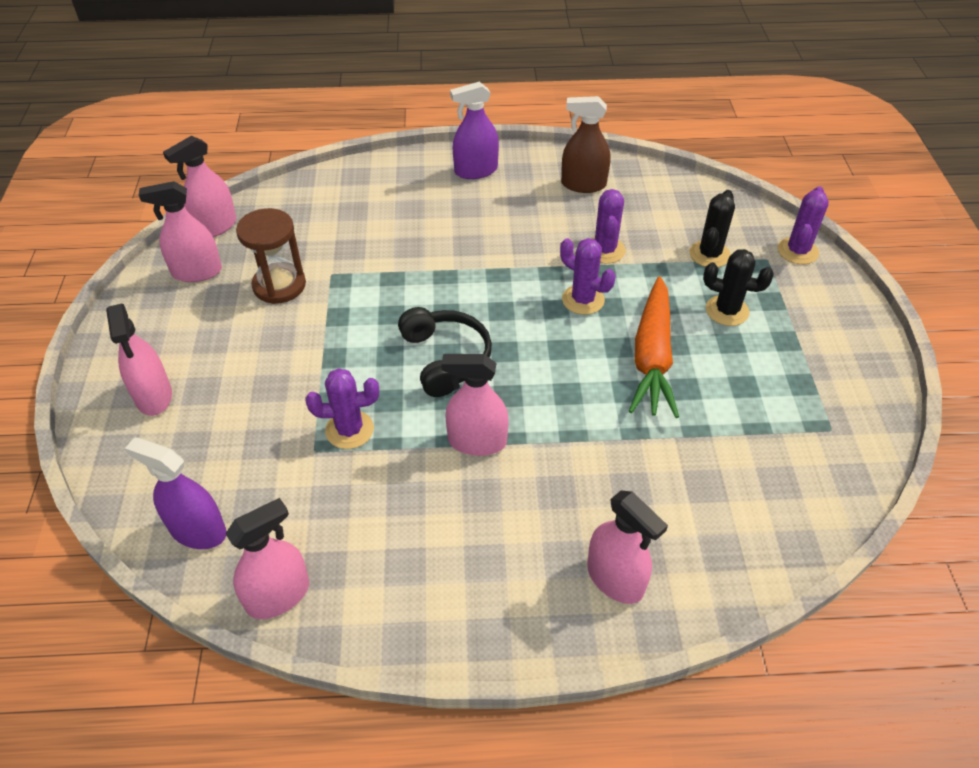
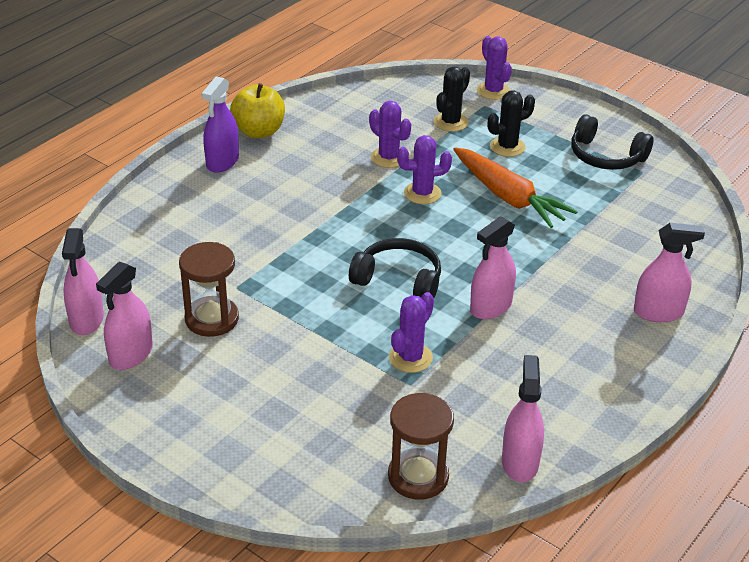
camera: 50 degrees left, 10 degrees down
pink spray bottle [106,304,172,416] -> none
purple spray bottle [125,437,227,549] -> brown hourglass [388,393,454,500]
brown spray bottle [561,96,611,193] -> none
black cactus [689,190,735,267] -> black cactus turned 60 degrees clockwise [434,67,470,132]
none -> yellow apple [230,83,285,138]
none -> black headphones [571,114,653,170]

